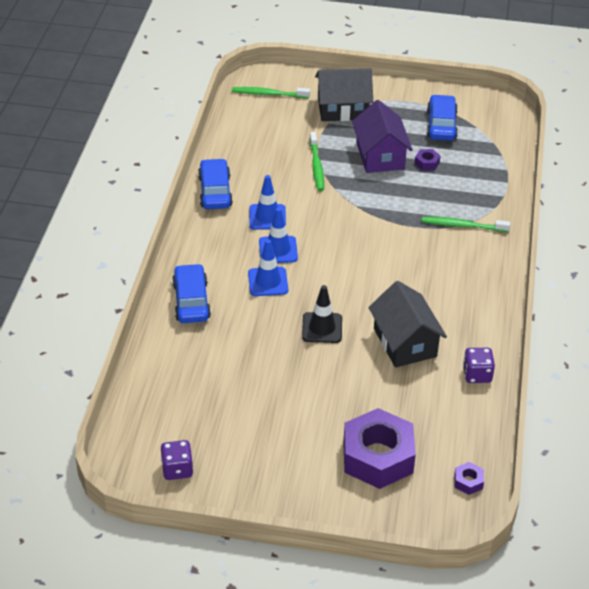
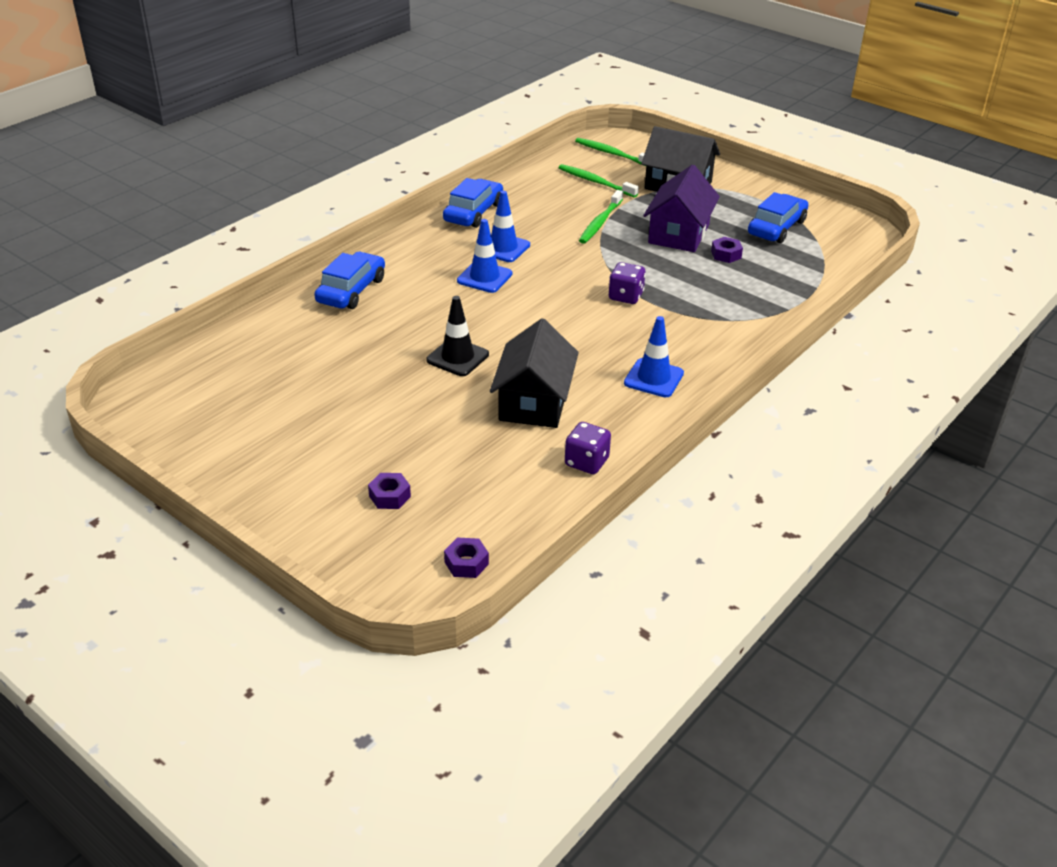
camera: 30 degrees right, 5 degrees down
purple dice [161,440,193,480] -> purple dice moved to [609,262,646,304]
blue traffic cone [248,239,288,296] -> blue traffic cone moved to [624,316,684,397]
purple nut [343,408,416,489] -> purple nut [368,473,411,509], size x0.40
green toothbrush [422,217,510,232] -> green toothbrush moved to [559,164,639,198]

